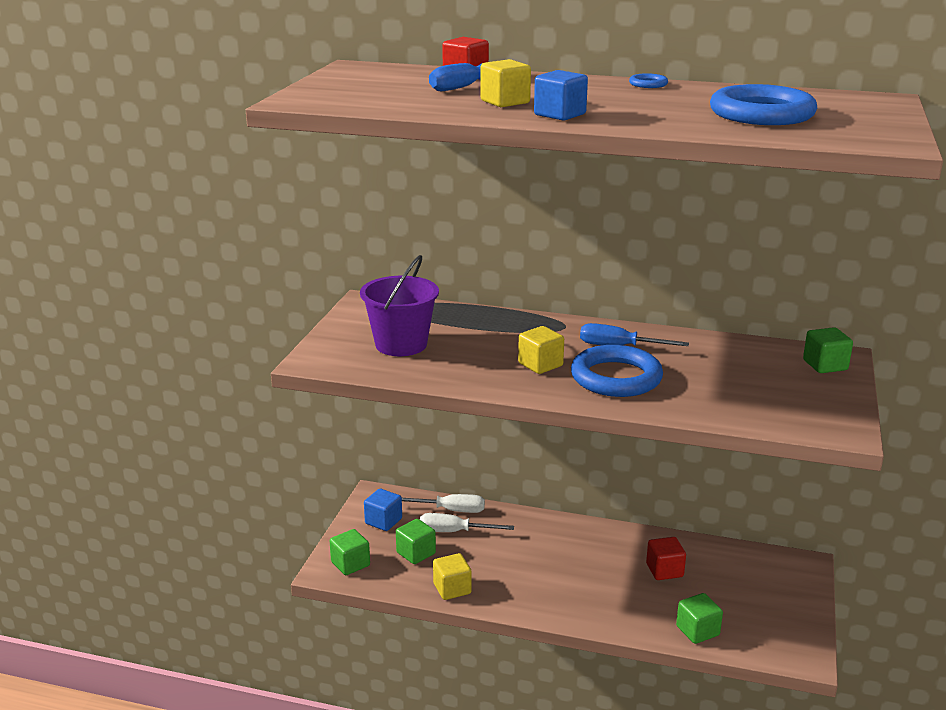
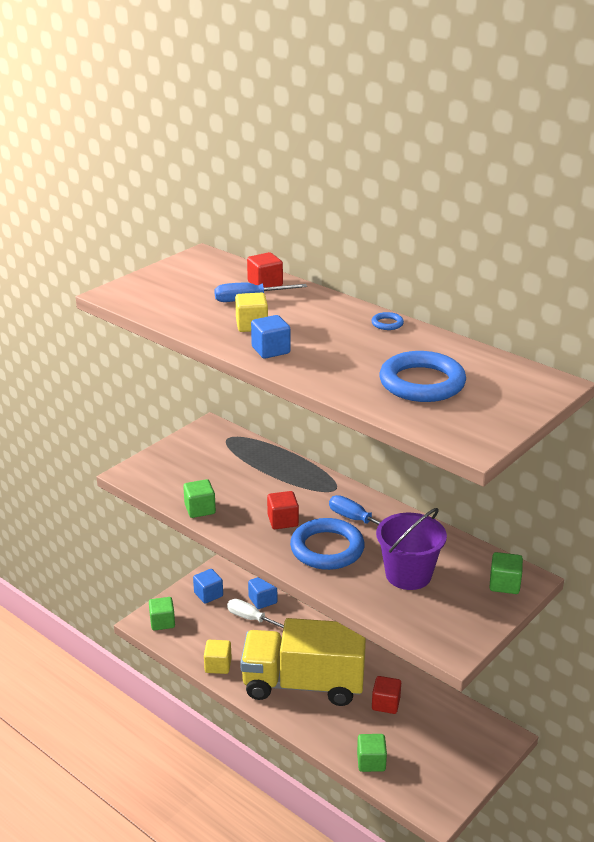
camera: 25 degrees right, 5 degrees up
purple bucket [360,255,439,356] -> purple bucket moved to [376,508,447,590]
green cube [396,519,436,564] -> green cube moved to [183,479,216,518]
white screwdriver [402,494,485,513] -> blue cube [248,577,277,609]
yellow cube [518,326,564,374] -> red cube [267,491,299,529]
none -> yellow truck [240,618,366,706]

